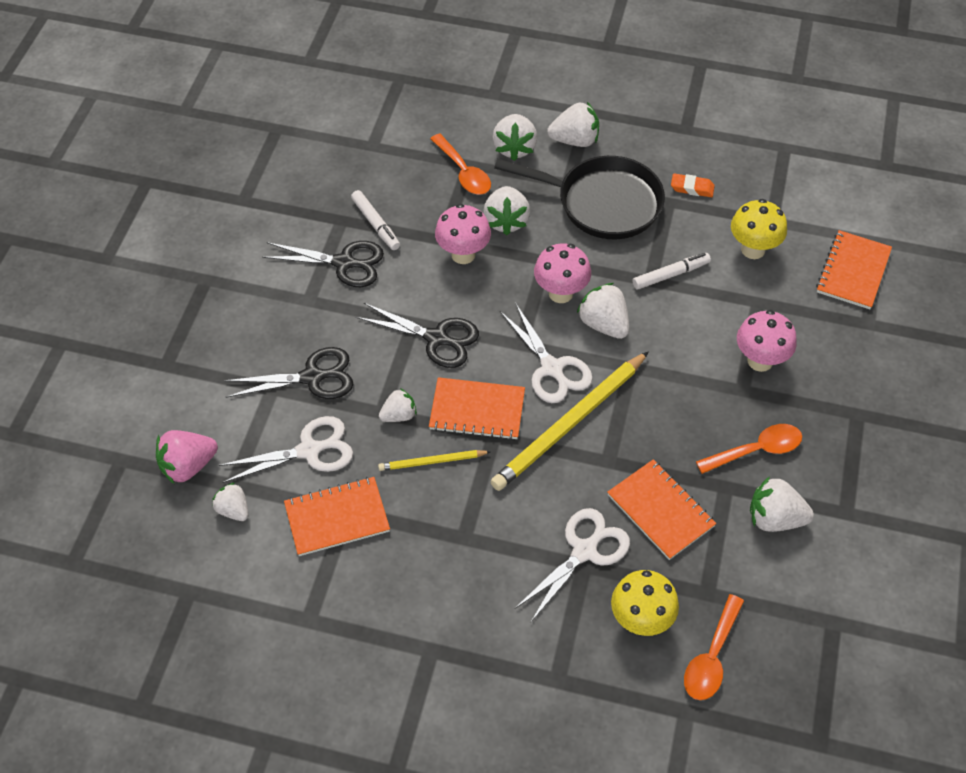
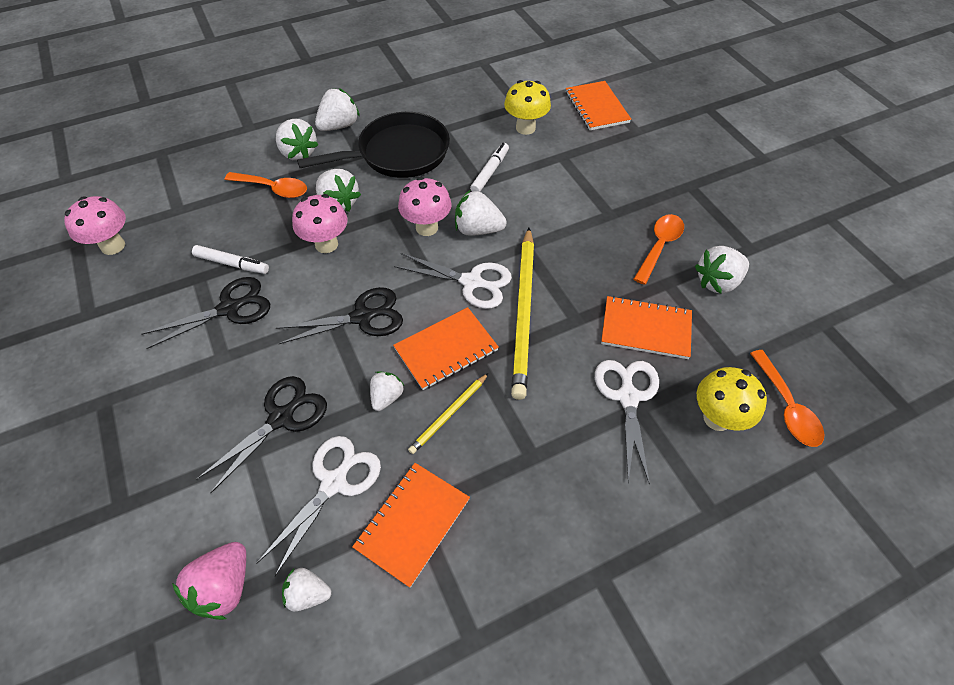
camera: 40 degrees left, 0 degrees up
orange eraser [671,173,715,197] -> none
pink mushroom [737,310,796,372] -> pink mushroom moved to [64,196,126,255]

